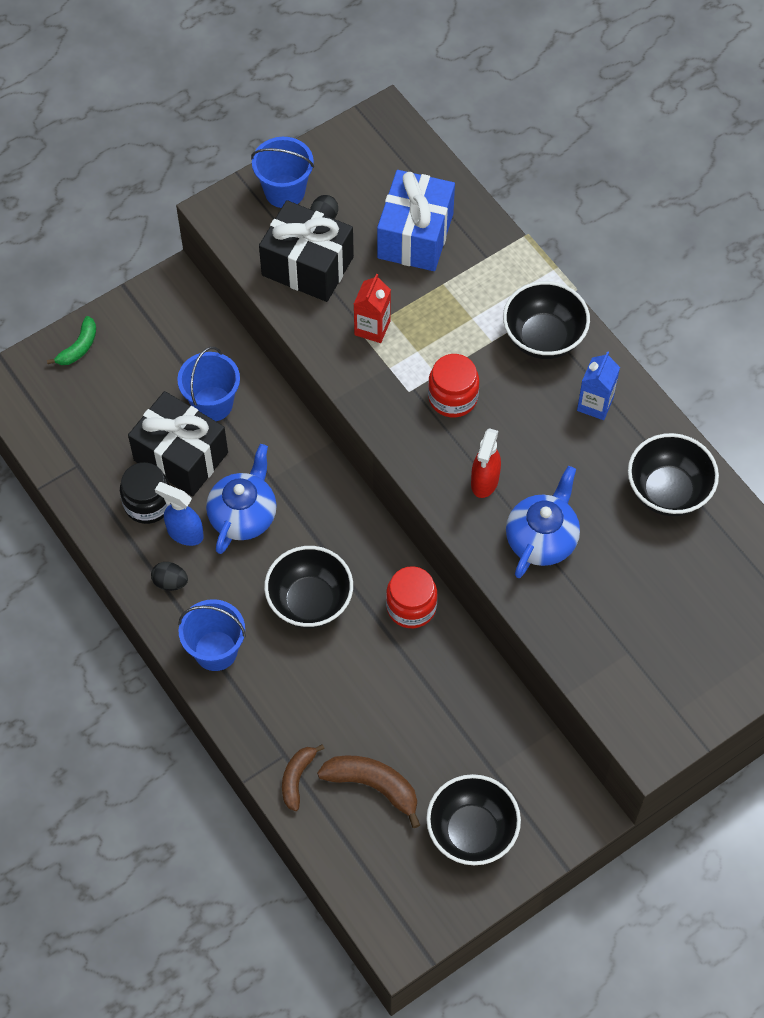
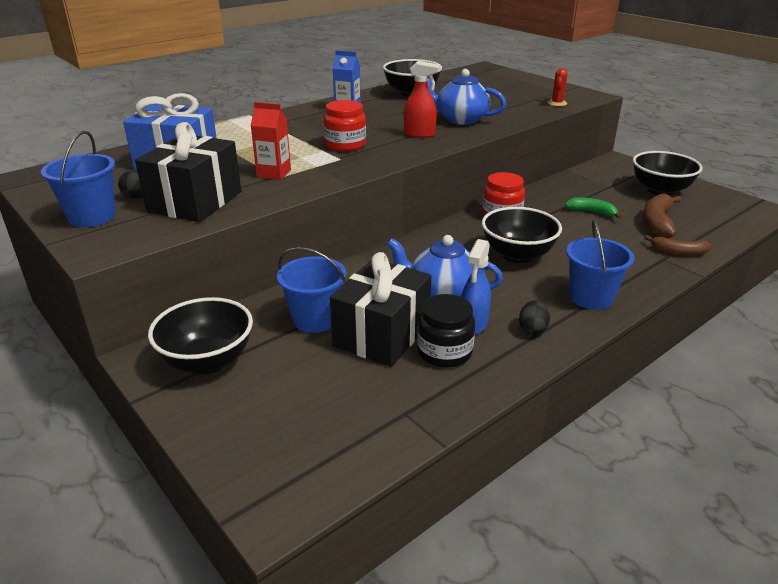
camera: 95 degrees left, 30 degrees down
green banana [47,316,96,365] -> green banana moved to [565,197,622,219]
black bowl [503,281,590,359] -> black bowl moved to [148,297,253,374]
none -> red cactus [547,68,567,106]

